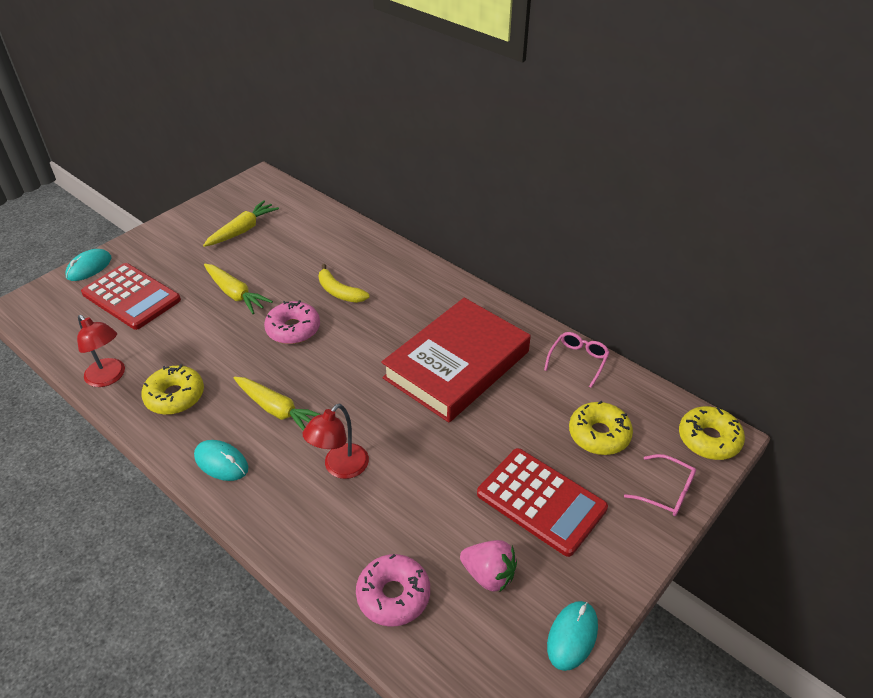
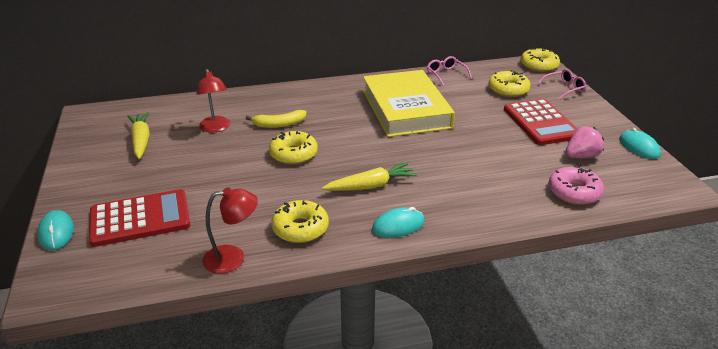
camera: 55 degrees left, 10 degrees down
yellow carrot [204,264,273,314] -> none
pink donut [264,300,320,344] -> yellow donut [269,131,318,165]
red lamp [302,404,369,479] -> red lamp moved to [196,69,230,133]
red book [381,298,531,422] -> yellow book [363,70,455,137]
red calculator [477,448,608,557] -> red calculator turned 90 degrees clockwise [504,99,578,145]

